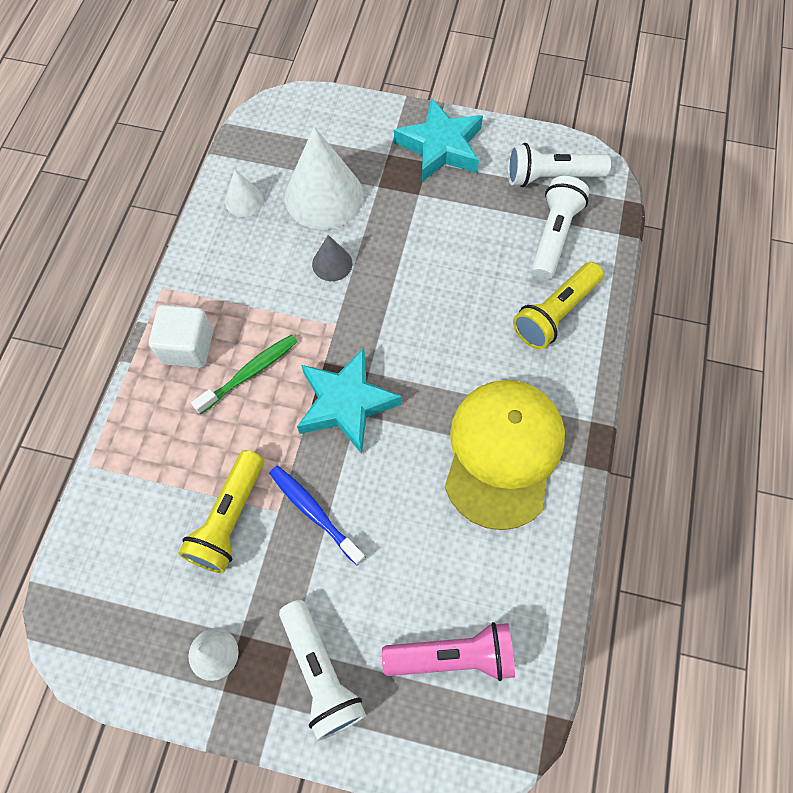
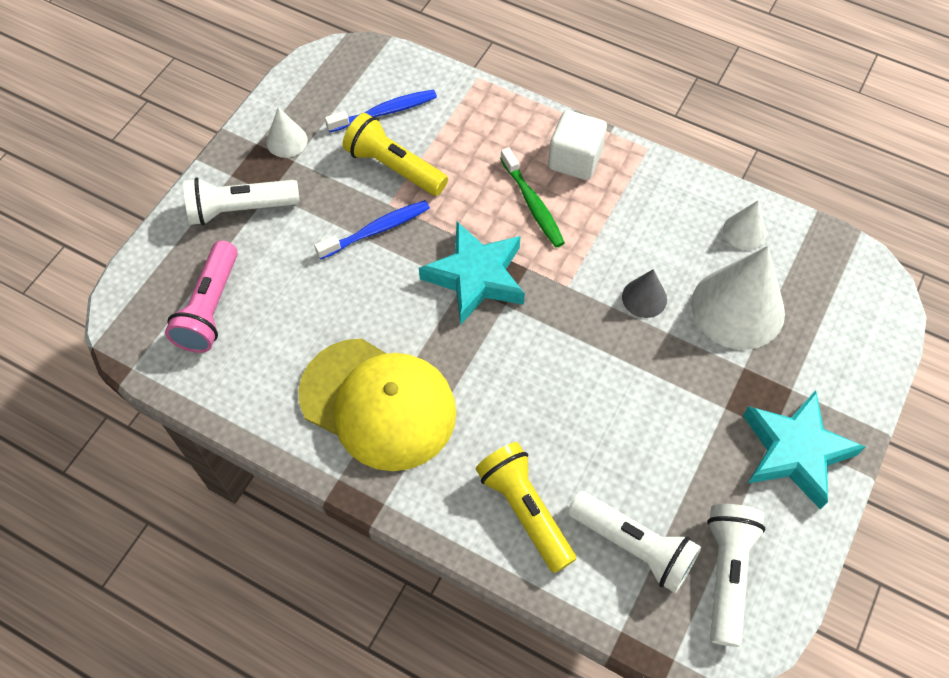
camera: 105 degrees right, 5 degrees down
none -> blue toothbrush [325,89,437,132]

